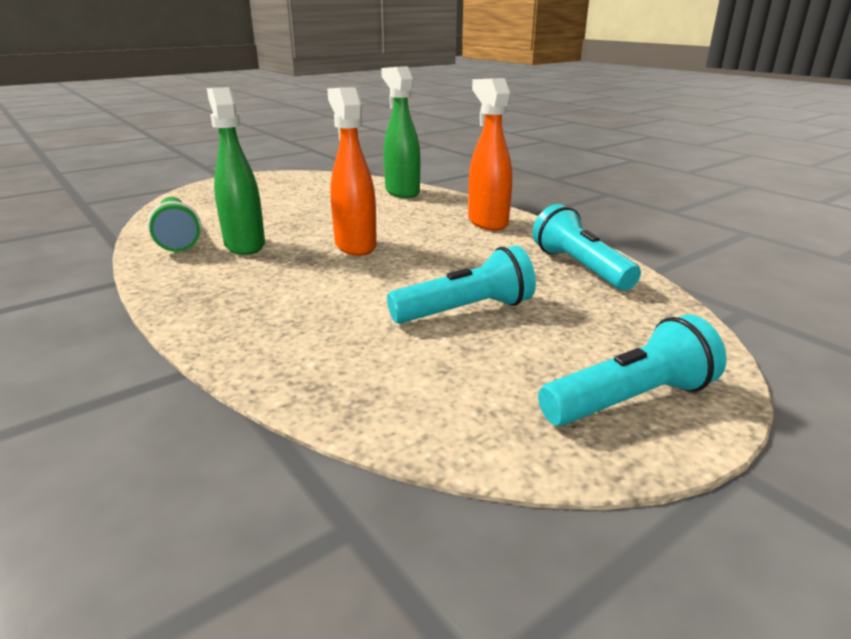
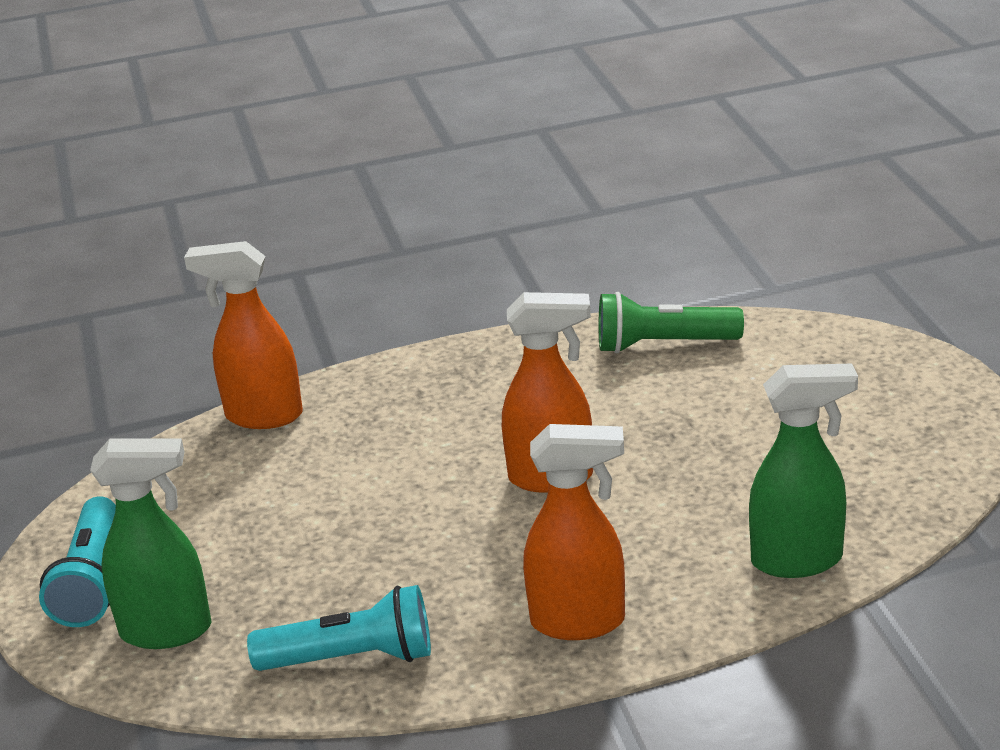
camera: 115 degrees right, 5 degrees up
green spray bottle [207,87,265,255] -> green spray bottle moved to [90,438,211,649]
turquoise flashlight [387,245,536,324] -> none
none -> orange spray bottle [184,241,303,429]

